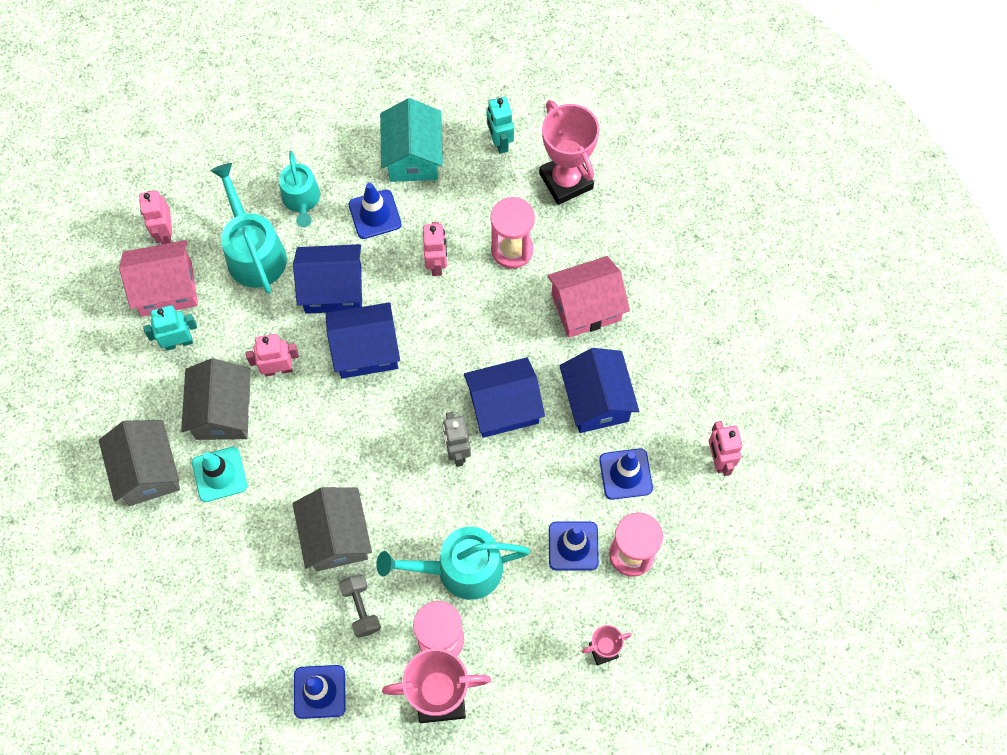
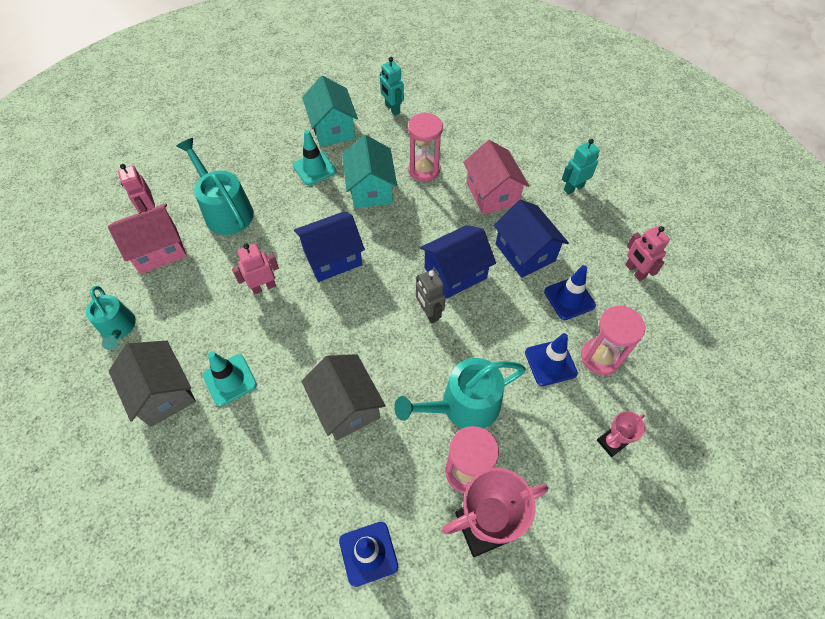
camera: 15 degrees left, 10 degrees down
turquoise robot [143,305,197,351] -> turquoise robot moved to [562,139,600,195]
grey house [181,358,250,440] -> none
turquoise watering can [279,151,320,227] -> turquoise watering can moved to [86,286,136,350]
blue house [293,244,362,314] -> none
grey dumbbell [339,574,381,638] -> none
blue traffic cone [348,183,402,239] -> turquoise traffic cone [293,130,336,186]
pink robot [423,222,447,276] -> turquoise house [342,135,397,208]
pink trophy [539,100,600,205] -> none
pink house [547,256,630,338] -> pink house turned 75 degrees counterclockwise [463,140,529,215]

